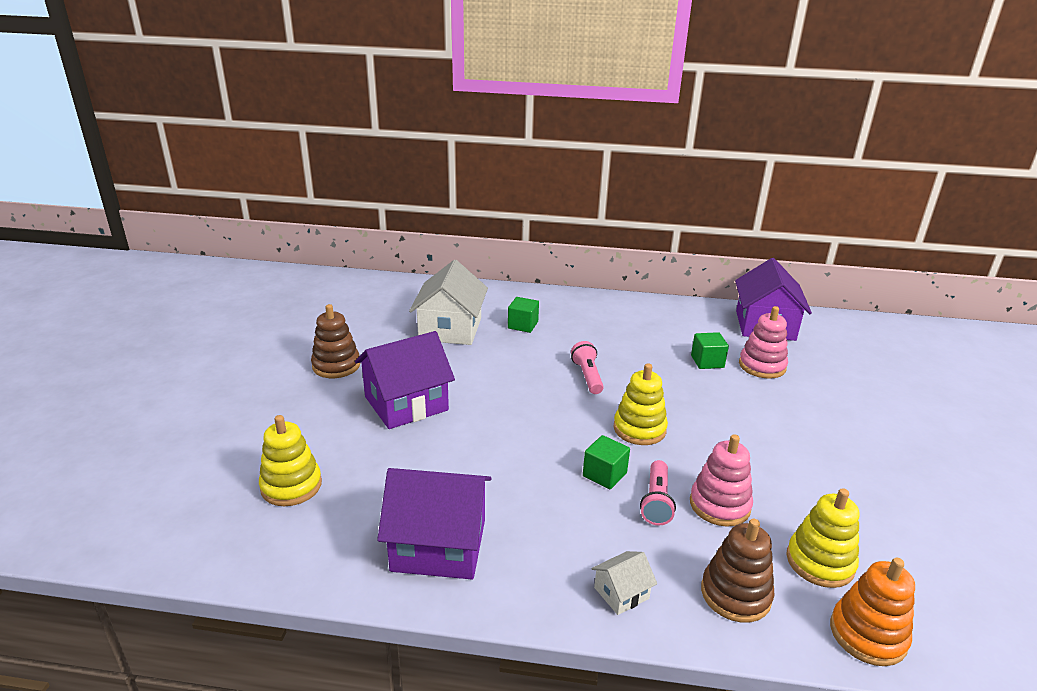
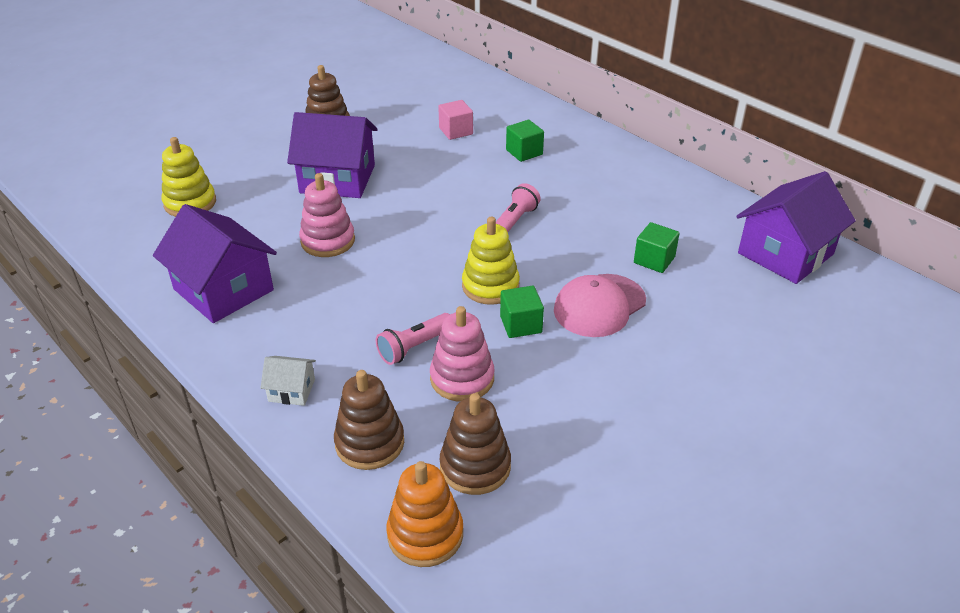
camera: 40 degrees right, 10 degrees up
white house [409,260,488,345] -> pink cube [438,100,473,140]
green cube [583,435,630,489] -> green cube moved to [500,286,544,338]
pink stacking toy [739,306,788,379] -> pink stacking toy moved to [299,173,355,257]
yellow stacking toy [786,488,859,588] -> brown stacking toy [440,393,511,495]
none -> pink cap [554,274,646,337]

